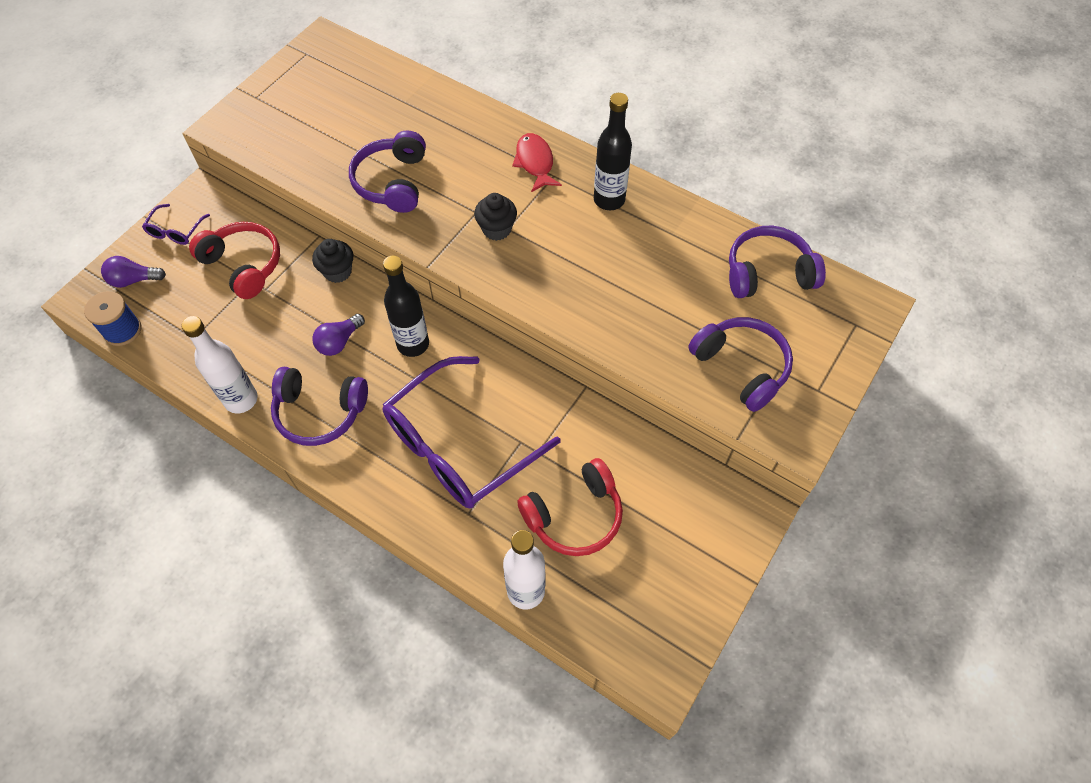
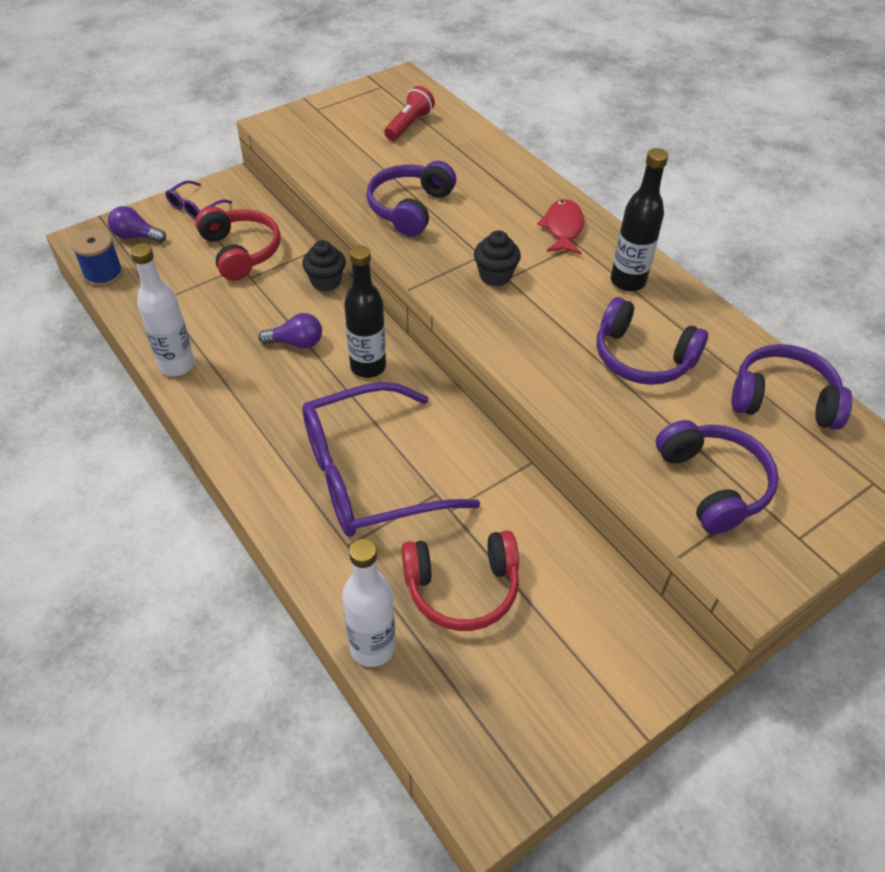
camera: 20 degrees right, 10 degrees down
purple headphones [271,367,368,446] -> purple headphones moved to [597,297,708,385]
purple light bulb [312,314,365,356] -> purple light bulb turned 150 degrees counterclockwise [259,313,322,349]
none -> red flashlight [384,86,435,141]

